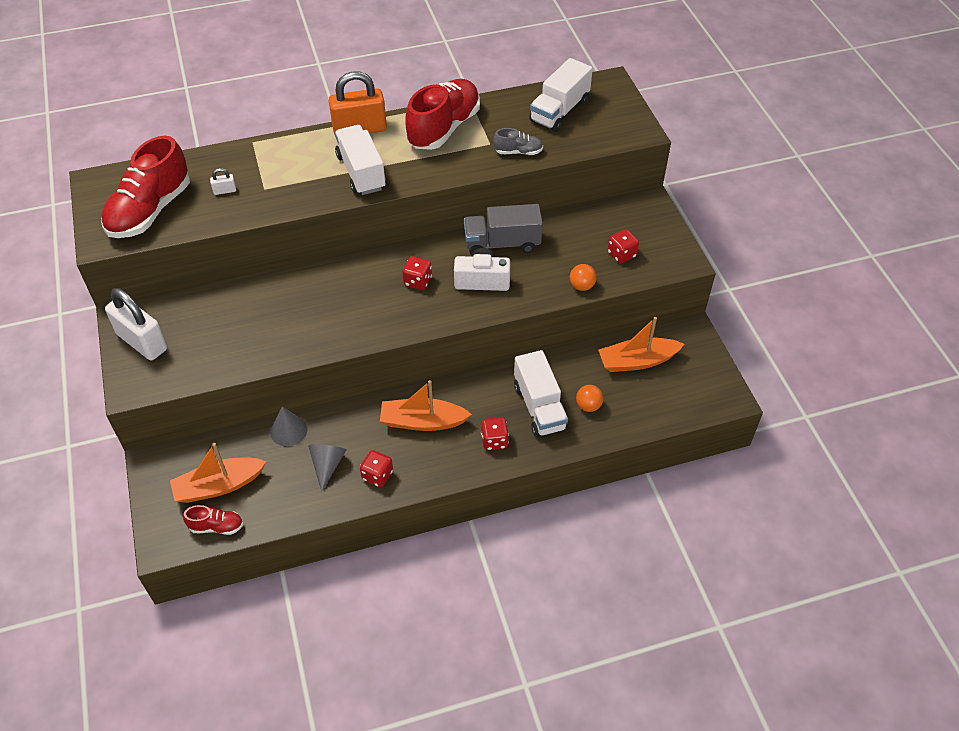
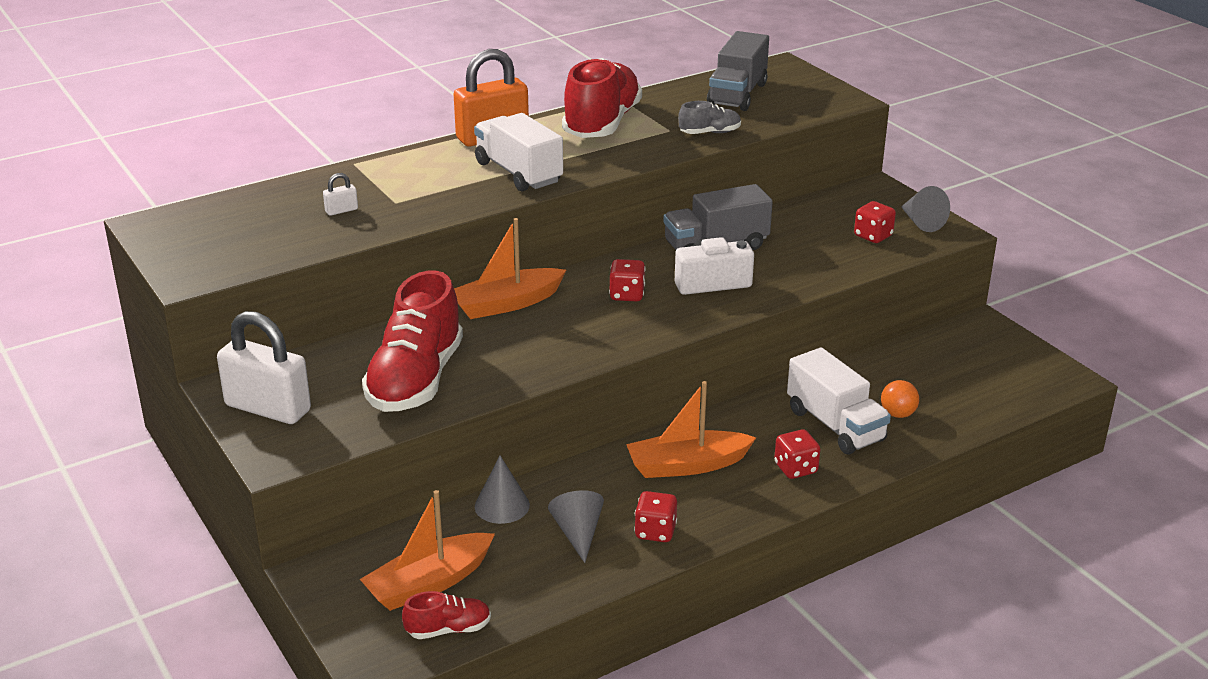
camera: 15 degrees left, 20 degrees down
red shoe [101,136,190,238] -> red shoe moved to [362,270,463,412]
white truck [529,58,593,132] -> grey truck [707,31,769,111]
orange ball [570,264,597,291] -> none
orange boat [598,317,684,372] -> orange boat moved to [454,218,566,319]
none -> grey cone [901,186,950,232]

